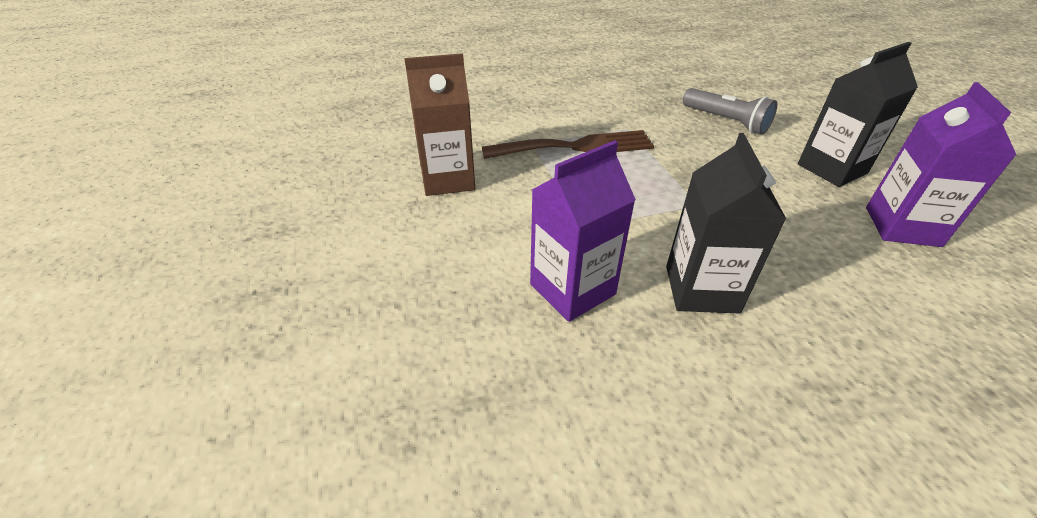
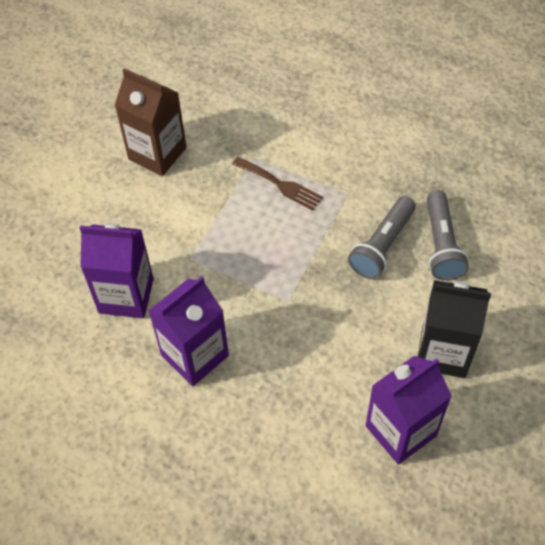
camera: 45 degrees right, 15 degrees up
brown fork [482,130,654,159] -> brown fork [232,157,323,210], size x0.60
black carton [666,133,786,313] -> purple carton [149,276,229,386]
none -> grey flashlight [348,196,416,279]

